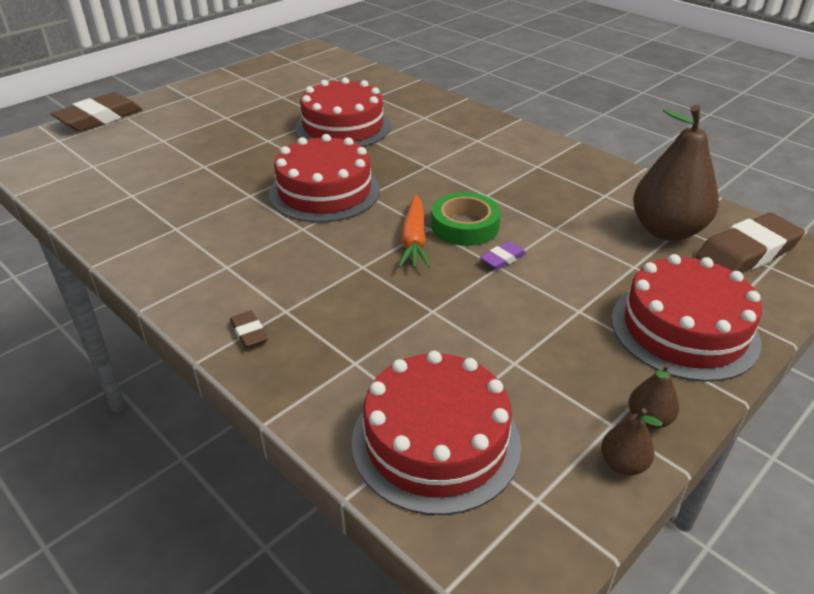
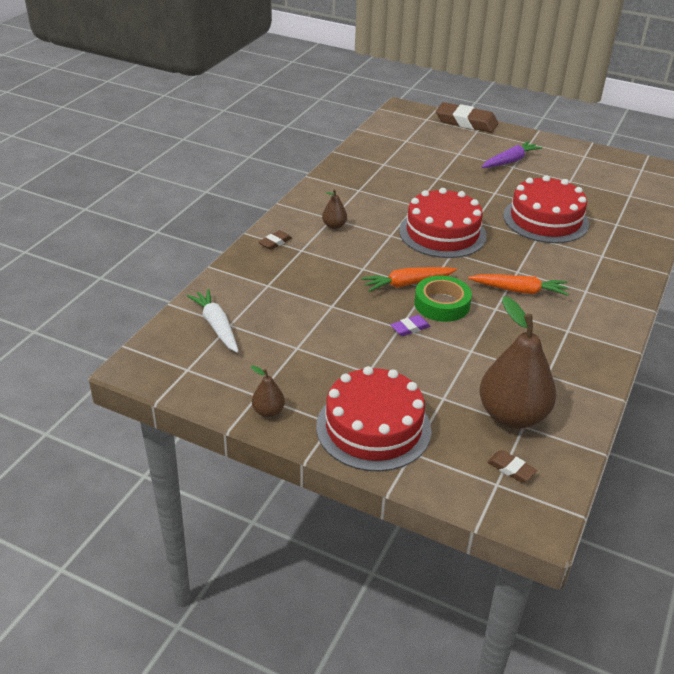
camera: 70 degrees right, 0 degrees up
red cake [351,351,521,515] -> white carrot [187,289,239,353]
purple eraser [480,241,526,270] -> purple eraser turned 60 degrees counterclockwise [391,315,431,336]
brown pear [601,408,662,475] -> brown pear moved to [322,189,347,229]
brown eraser [696,213,805,273] -> brown eraser [487,450,537,482], size x0.46
none -> orange carrot [468,274,568,296]
none -> purple carrot [482,141,542,168]

